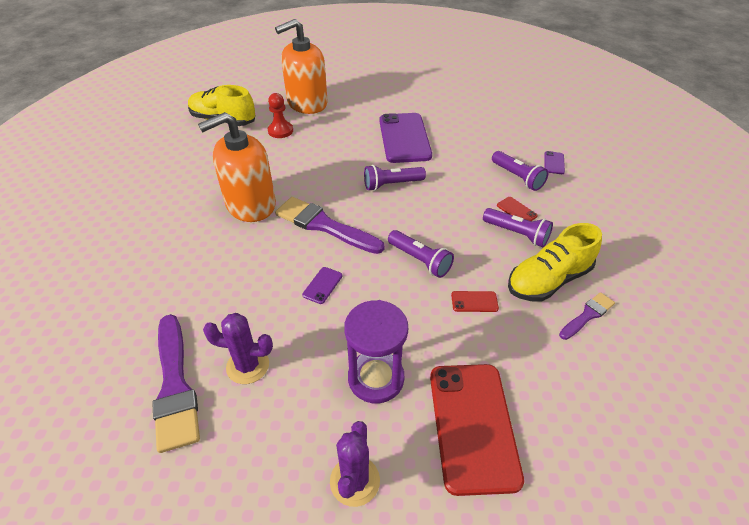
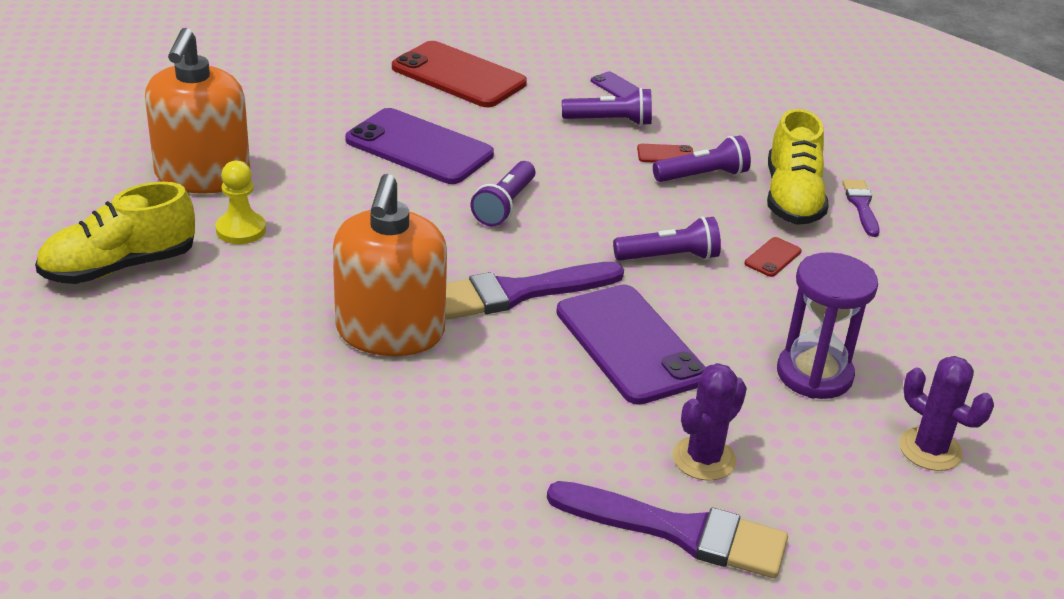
camera: 55 degrees left, 10 degrees down
red pawn [268,93,293,138] -> yellow pawn [216,161,266,244]
purple phone [302,267,342,304] -> purple phone [556,285,706,405], size x2.45
red phone [430,364,524,496] -> red phone moved to [392,41,527,107]

